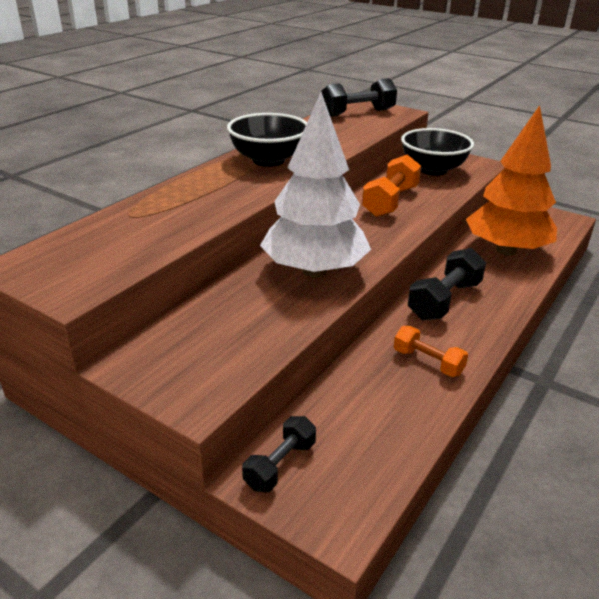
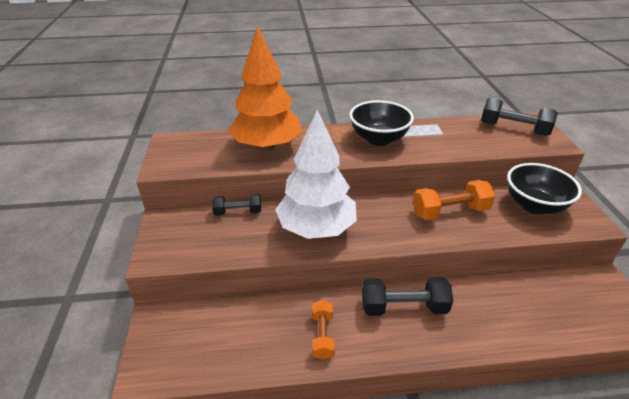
camera: 50 degrees right, 5 degrees up
black dumbbell [242,416,316,492] -> black dumbbell moved to [212,194,261,216]
orange tree [466,105,557,256] -> orange tree moved to [228,26,302,151]

